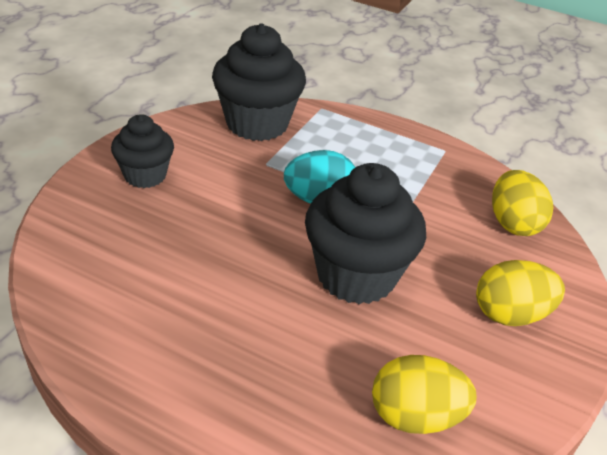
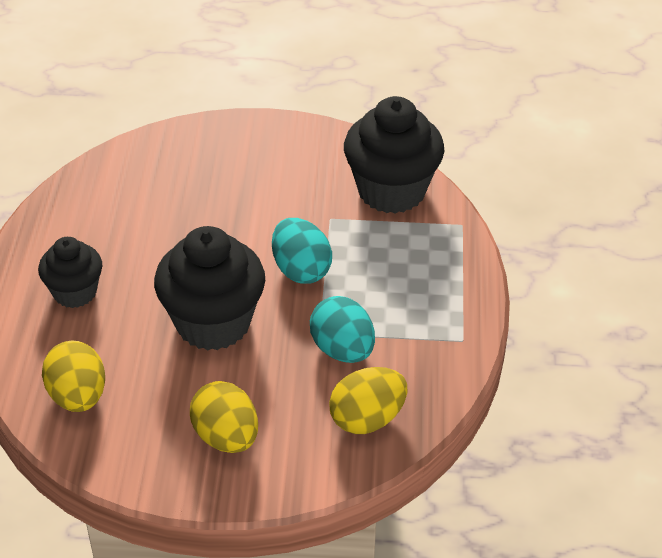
camera: 70 degrees right, 5 degrees up
black cupcake [111,114,174,188] -> black cupcake moved to [38,237,102,308]
none -> turquoise egg [310,296,375,363]

